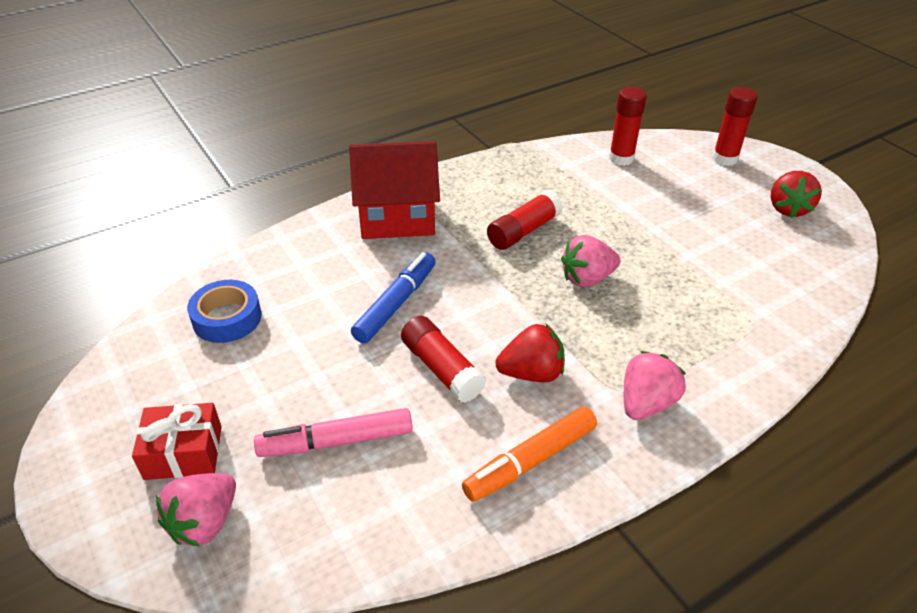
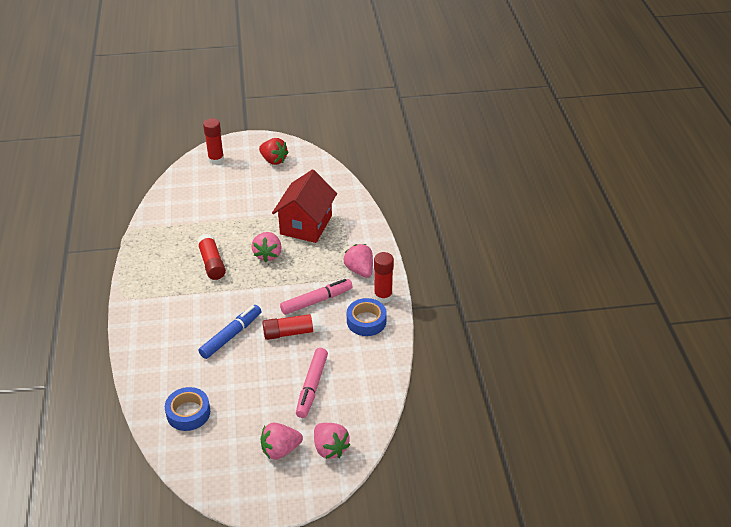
camera: 65 degrees left, 0 degrees up
red gift [132,403,222,480] -> pink strawberry [261,422,303,460]
red house [349,141,440,239] -> red house moved to [272,169,337,243]
blue marker [351,252,436,343] -> blue marker turned 75 degrees clockwise [198,305,261,359]
orange marker [462,406,597,502] -> blue tape [347,298,387,336]
red strawberry [495,324,565,382] -> pink marker [280,279,353,315]
red glue stick [609,87,647,166] -> red glue stick moved to [374,252,394,303]

